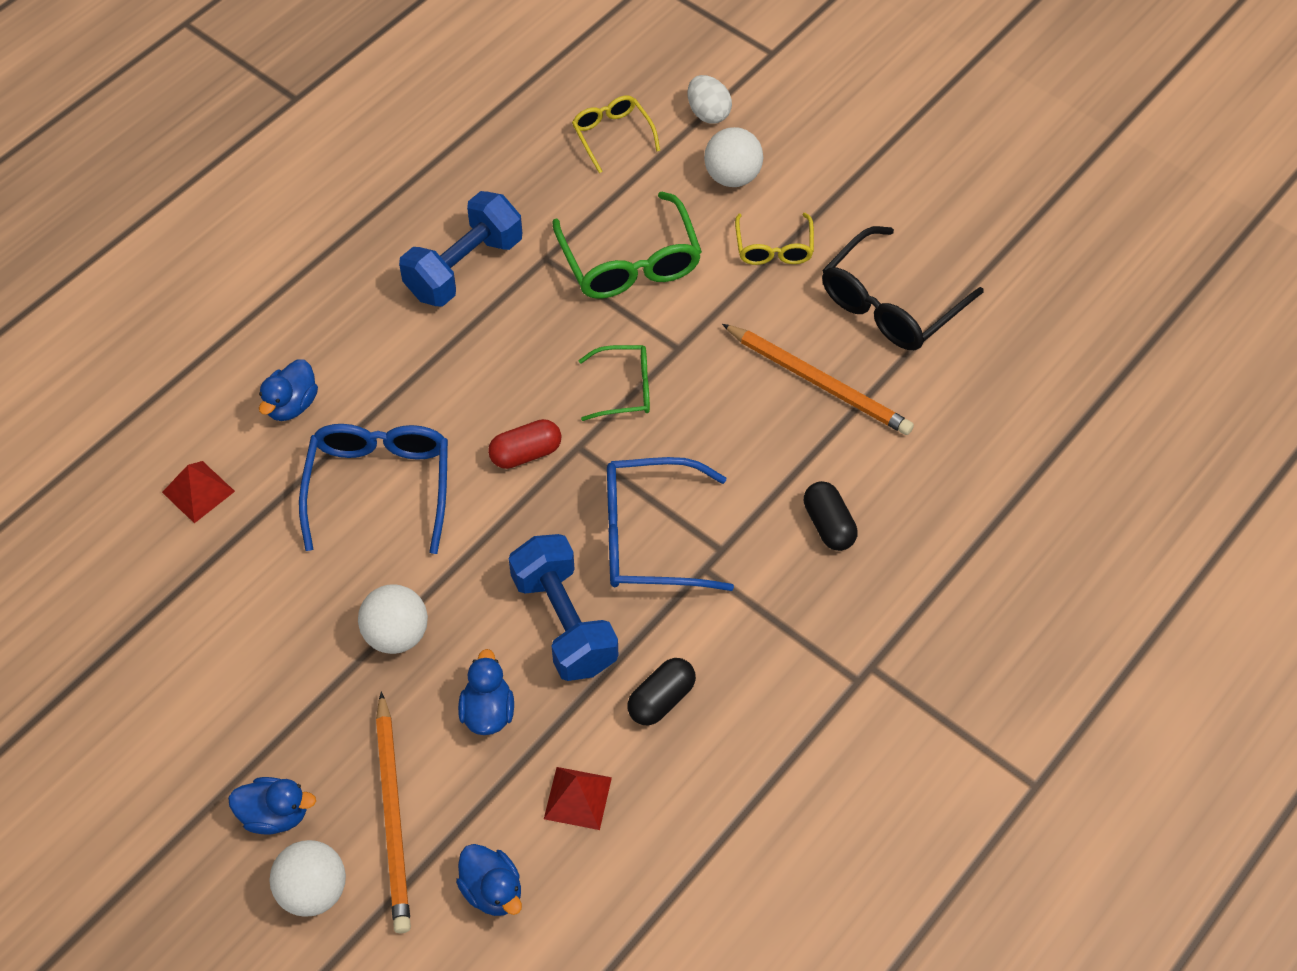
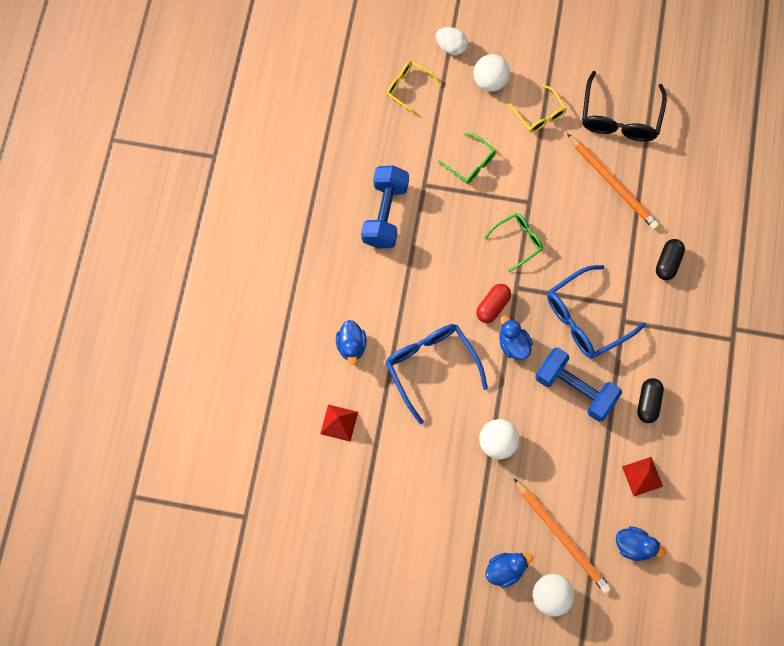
camera: 30 degrees left, 15 degrees up
blue duck [458,649,514,735] -> blue duck moved to [499,315,533,360]
green glasses [552,192,702,299] -> green glasses [438,133,496,184], size x0.59
orange pencil [722,324,914,435] -> orange pencil turned 45 degrees clockwise [567,134,659,229]
black capsule [804,481,858,551] -> black capsule turned 75 degrees clockwise [656,239,685,280]

